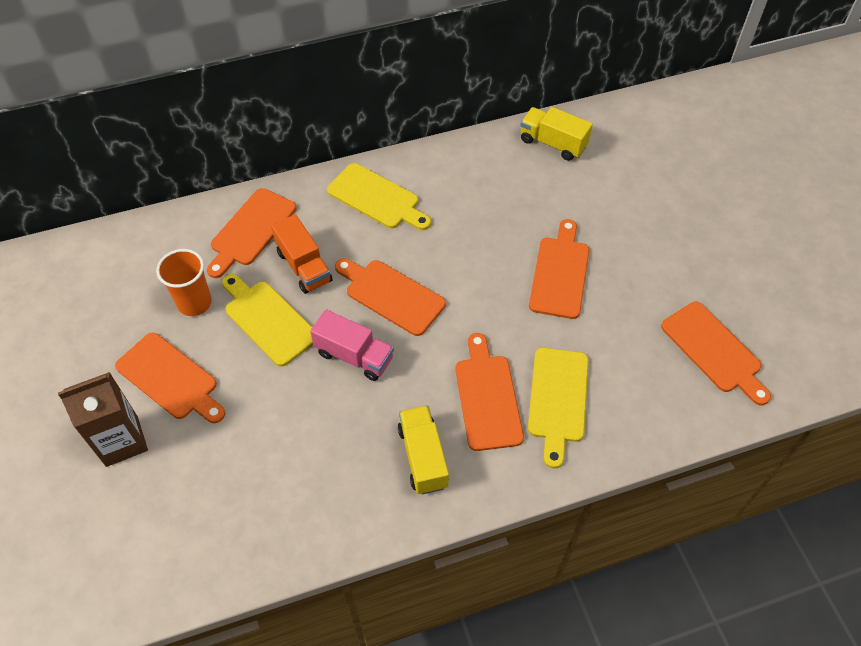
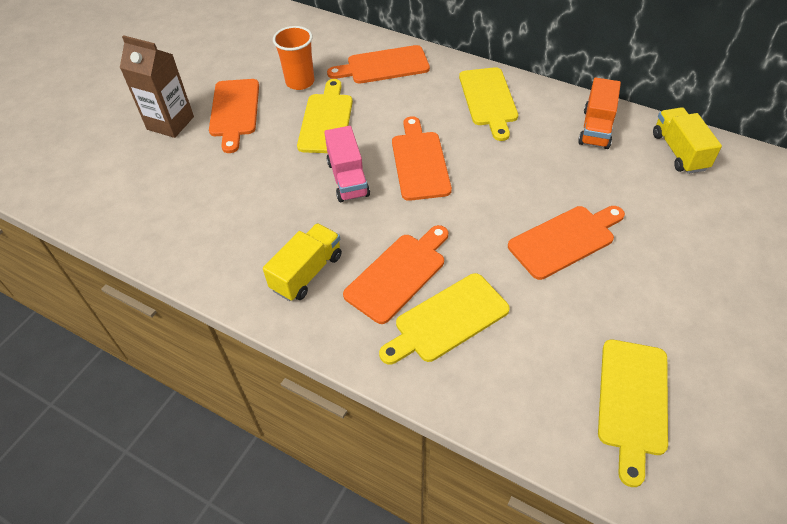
camera: 50 degrees right, 5 degrees down
orange truck [271,214,332,294] -> orange truck moved to [578,78,621,149]
orange cutting board [661,302,771,405] -> yellow cutting board [598,339,668,487]

